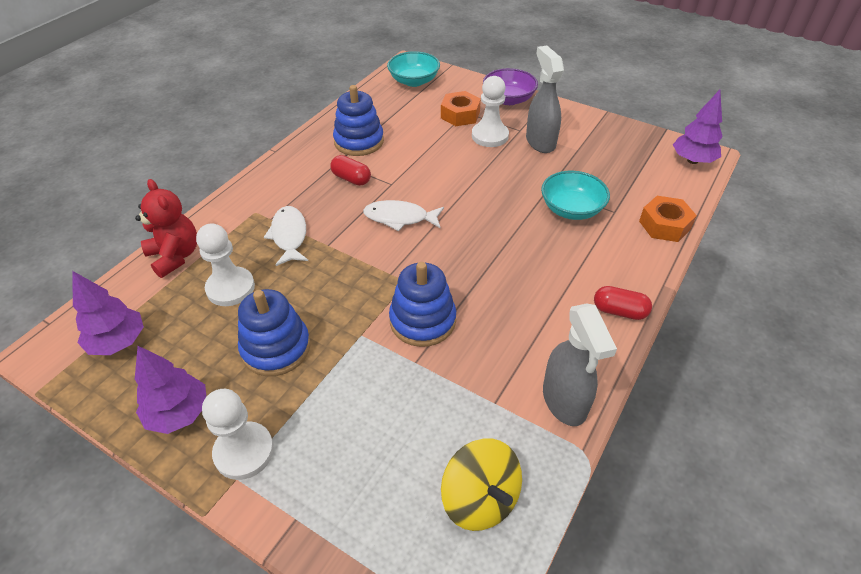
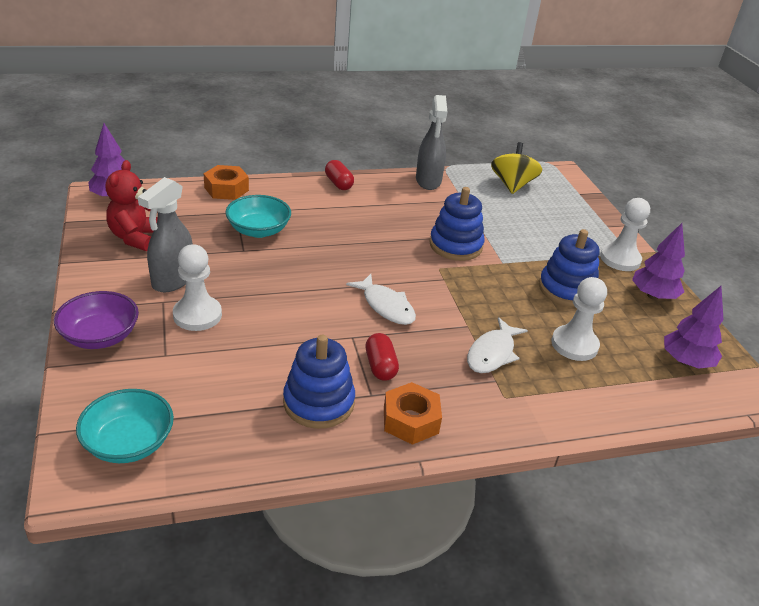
camera: 140 degrees left, 10 degrees down
red teddy bear [135,179,197,278] -> red teddy bear moved to [106,160,158,251]
orange nut [441,91,481,126] -> orange nut moved to [384,382,442,445]
grey spray bottle [543,304,617,426] -> grey spray bottle turned 150 degrees clockwise [416,95,448,190]

